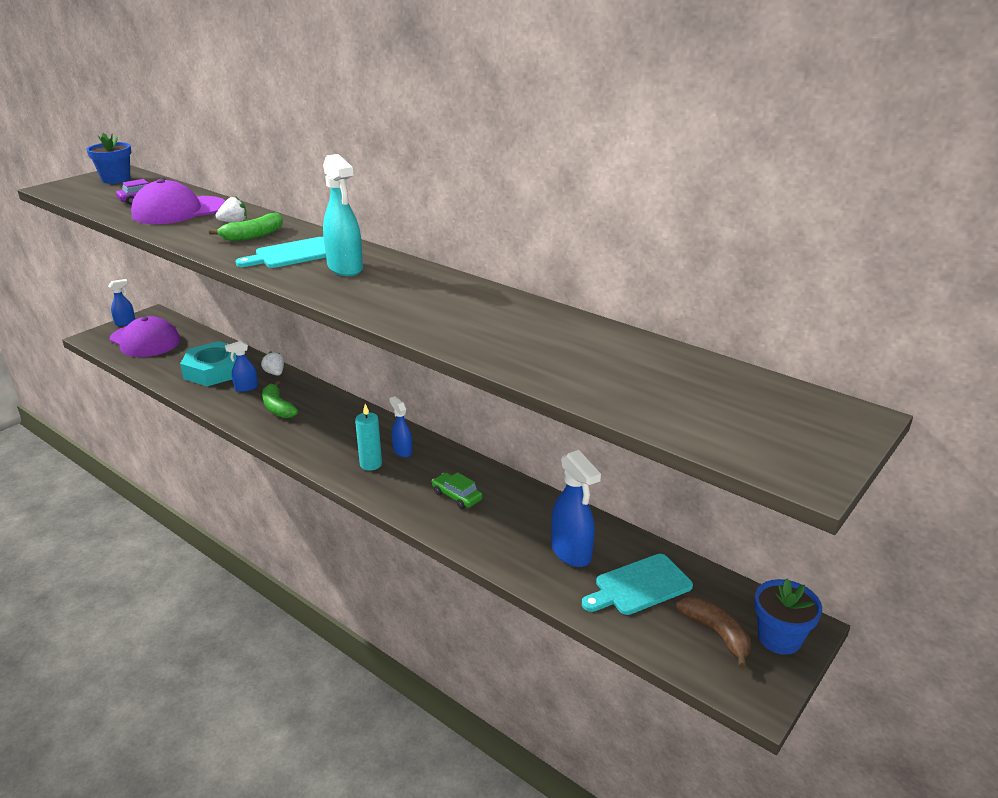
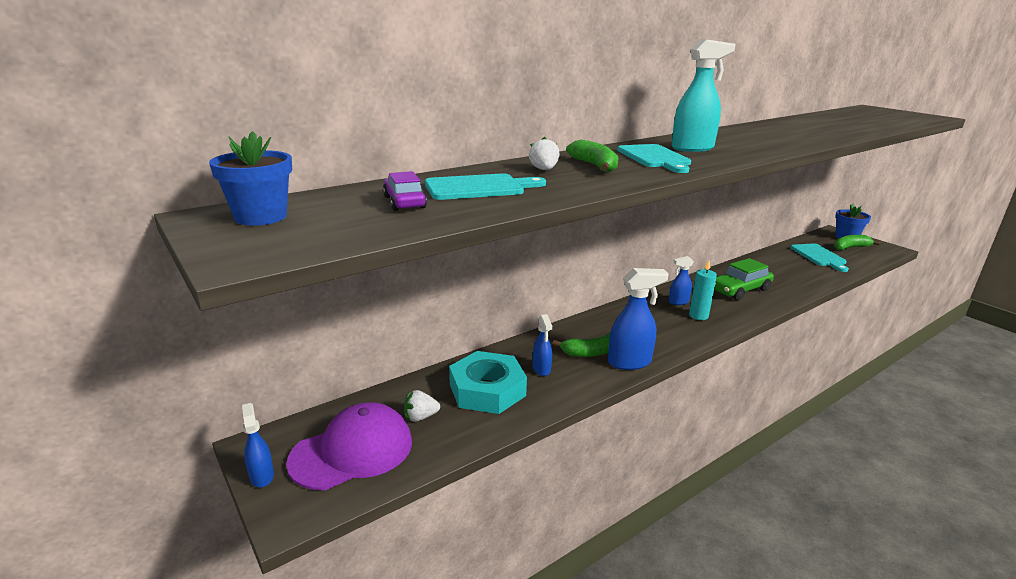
camera: 75 degrees left, 5 degrees down
purple cap [131,179,225,224] -> turquoise cutting board [425,174,546,200]
white strawberry [261,351,284,376] -> white strawberry moved to [404,390,440,422]
green car [432,472,483,509] -> green car [714,258,774,300], size x1.67
blue spray bottle [551,450,601,567] -> blue spray bottle moved to [608,268,669,370]
brown banana [676,596,751,668] -> green banana [834,235,880,250]

